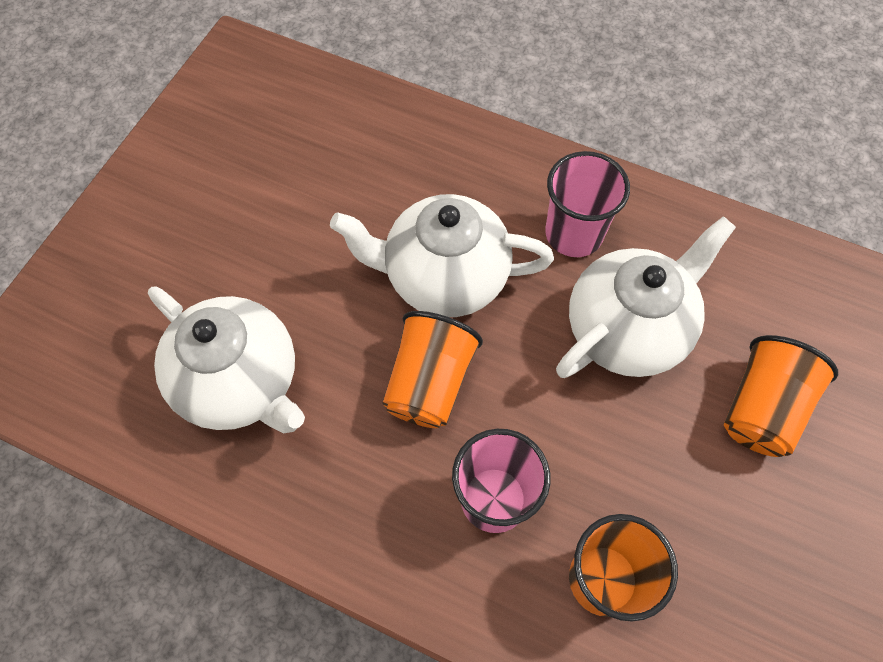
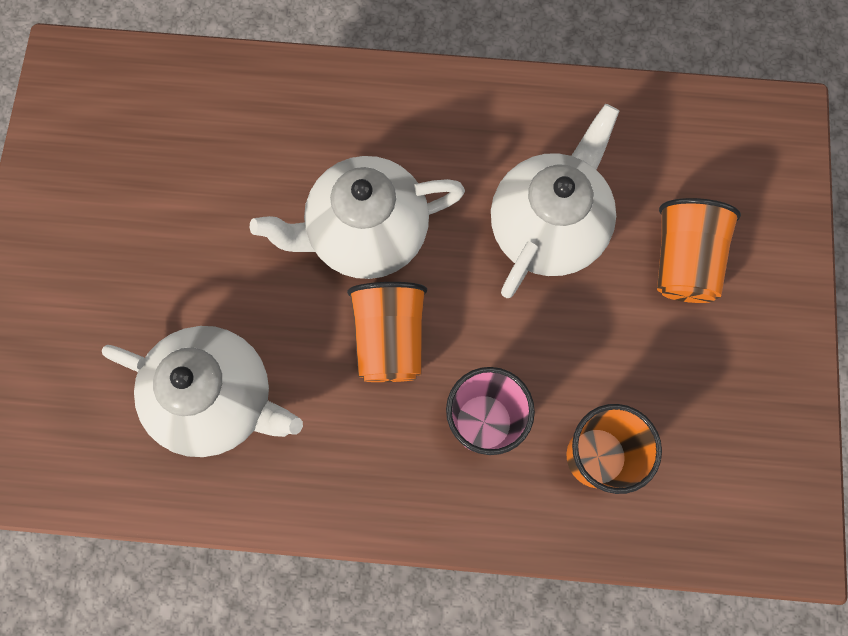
camera: 20 degrees left, 10 degrees up
pink cup [545,151,630,257] -> none

